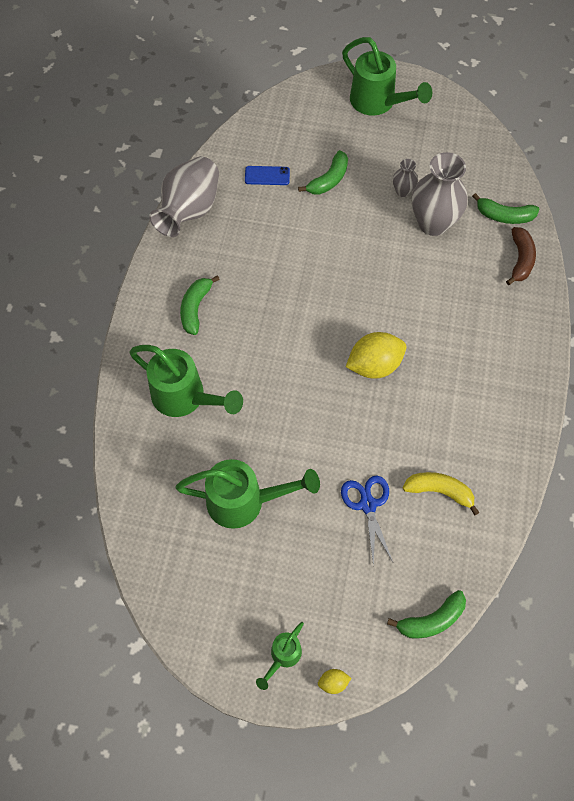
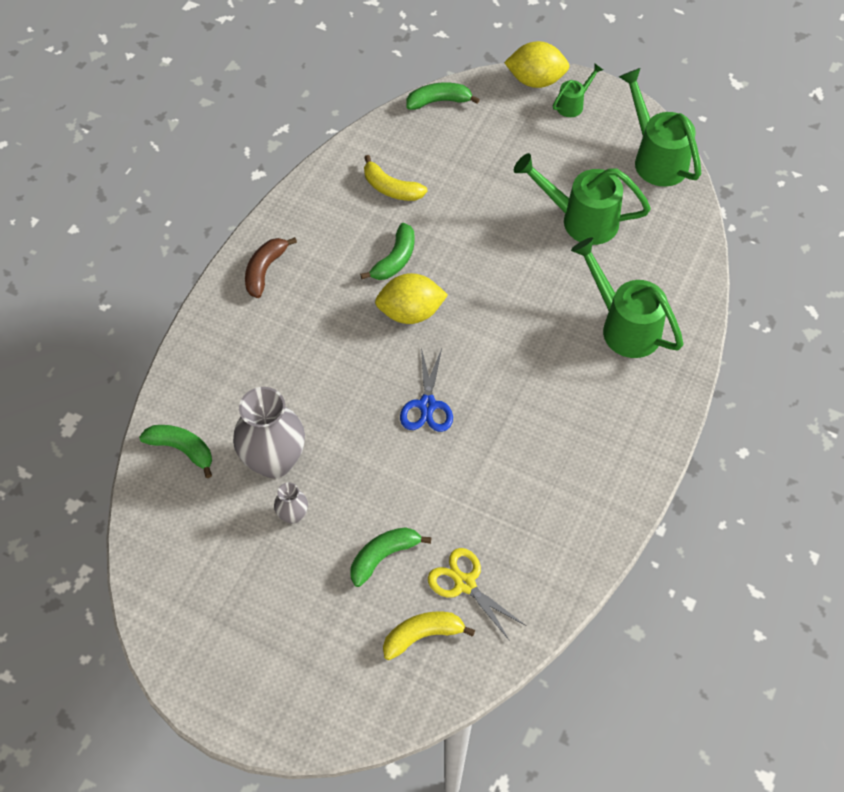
camera: 165 degrees left, 5 degrees down
grey vase [149,156,219,237] -> none
green banana [180,275,220,335] -> green banana moved to [360,223,415,280]
blue phone [245,166,290,185] -> yellow scissors [428,548,526,641]
yellow lemon [318,669,351,694] -> yellow lemon [504,41,570,88], size x2.22
blue scissors [341,476,393,567] -> blue scissors moved to [400,347,453,432]
green watering can [342,37,432,115] -> green watering can moved to [619,68,701,187]
brown banana [506,227,536,285] -> brown banana moved to [245,237,297,298]
none -> yellow banana [383,612,475,660]

